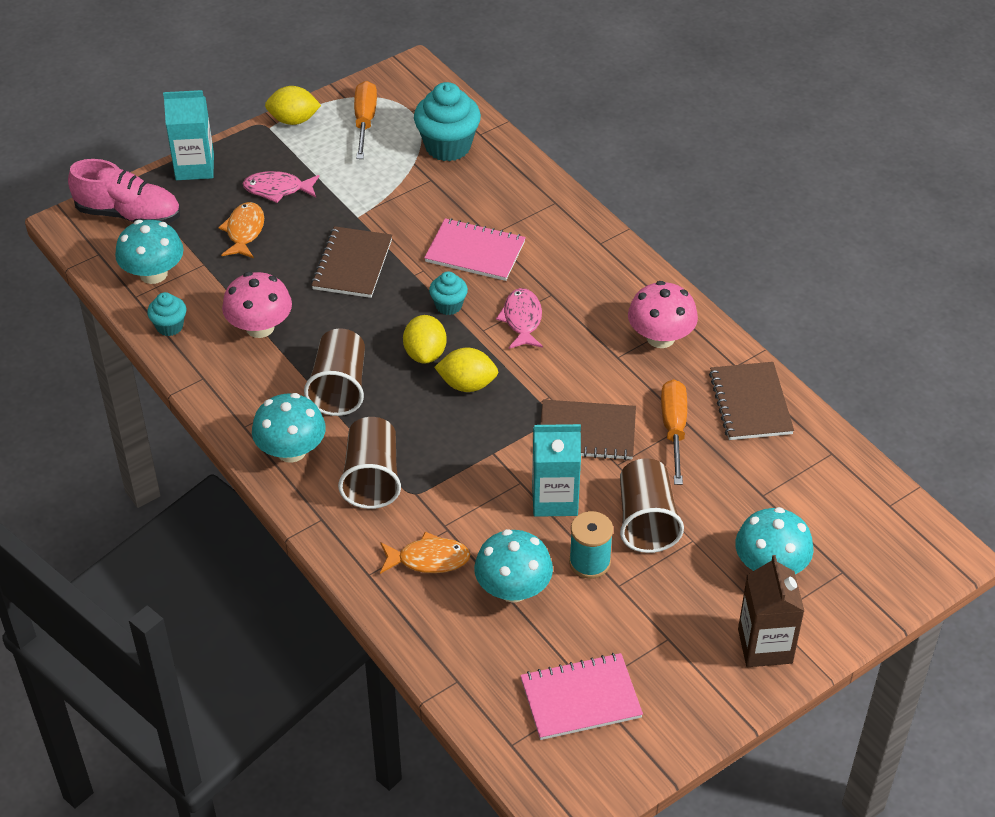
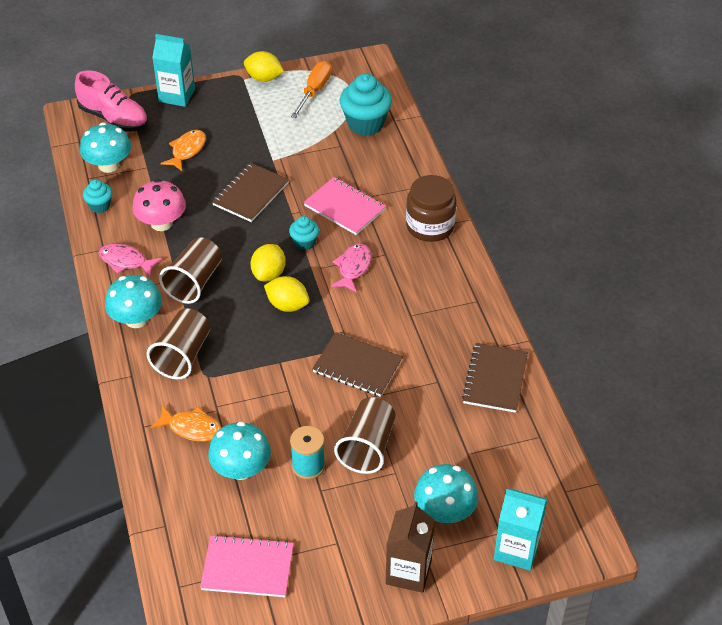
camera: 20 degrees right, 0 degrees up
pink fish [243,171,319,203] -> pink fish moved to [99,243,162,277]
turquoise carton [532,424,581,517] -> turquoise carton moved to [494,488,548,571]
pink mushroom [628,281,698,348] -> none
orange screwdriver [661,379,687,485] -> none
none -> brown jar [406,175,457,242]

